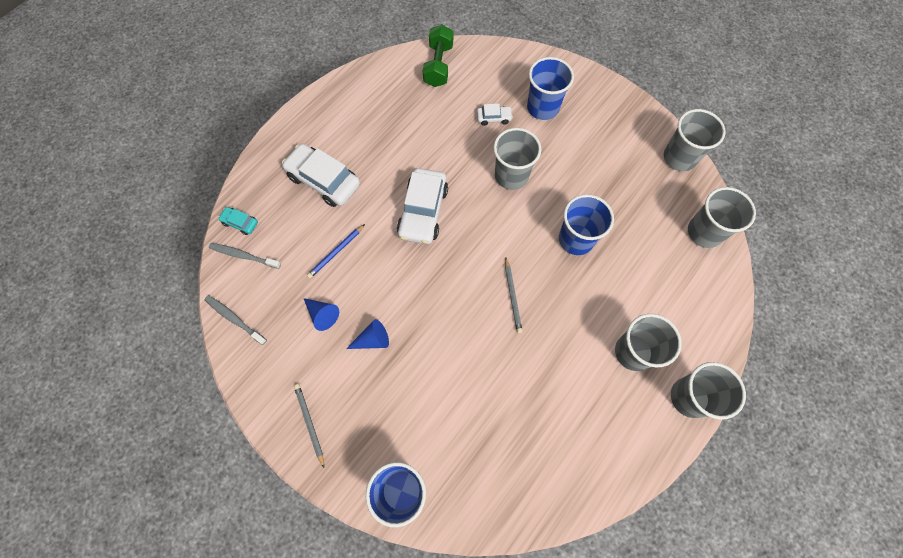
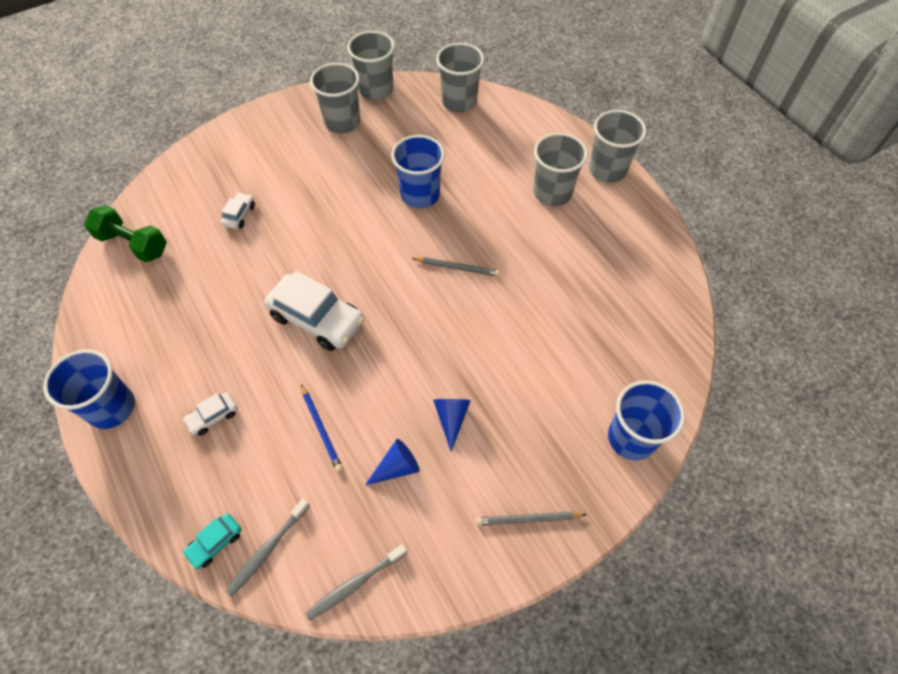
camera: 70 degrees left, 10 degrees down
white car [282,144,360,207] -> white car [183,392,238,435], size x0.48
grey cup [493,128,541,190] -> grey cup moved to [310,63,360,133]
blue cup [527,57,574,120] -> blue cup moved to [43,349,135,429]

